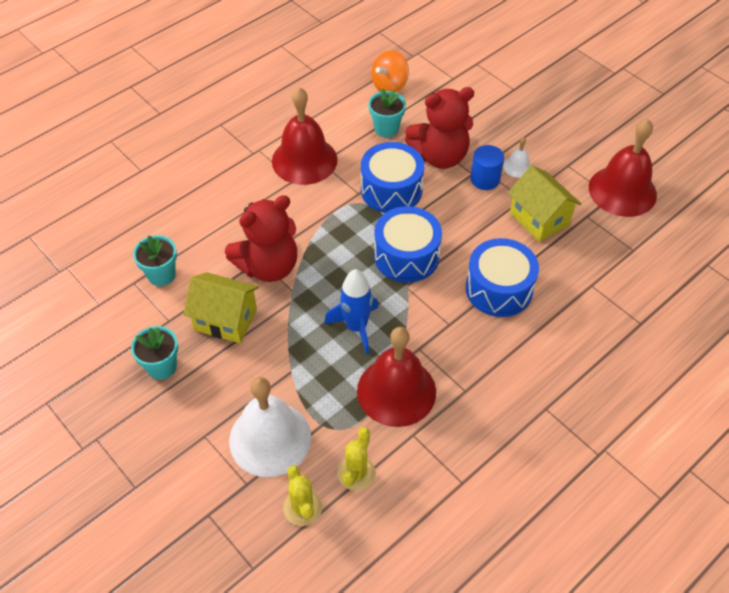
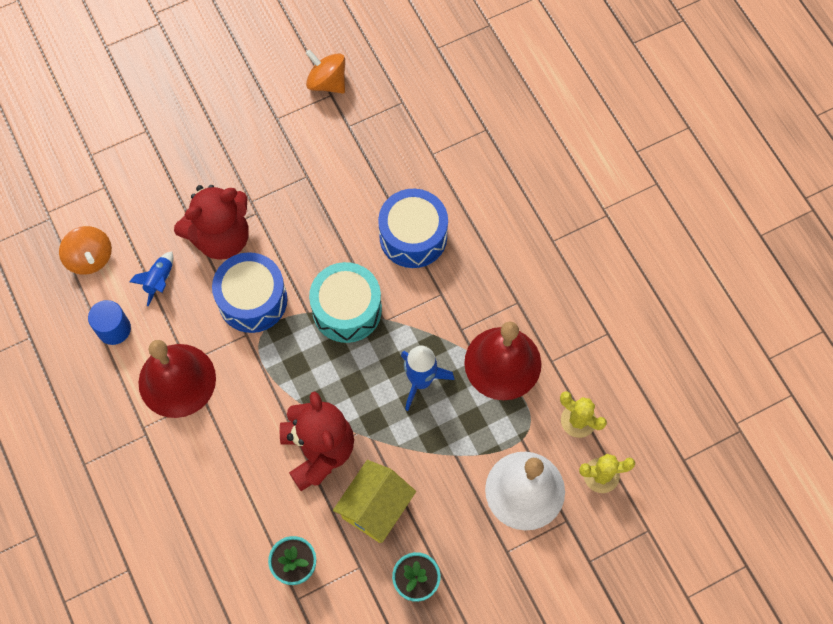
camera: 75 degrees left, 15 degrees up
turquoise flower pot [369,89,406,138] -> blue rocket [129,251,173,306]
blue drum [374,206,442,283] -> turquoise drum [309,262,382,343]
red teddy bear [405,87,474,169] -> red teddy bear turned 60 degrees clockwise [174,185,249,260]
blue cylinder [470,145,504,190] -> blue cylinder moved to [88,300,131,345]
white bell [503,137,531,178] -> none
yellow house [508,165,581,242] -> none
red bell [589,119,657,217] -> orange spinning top [306,50,345,94]

